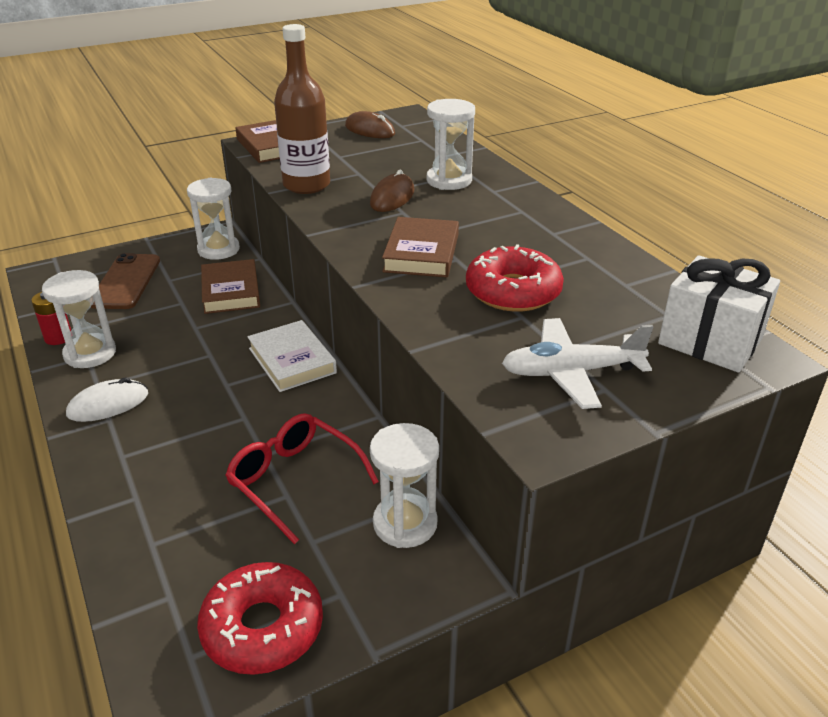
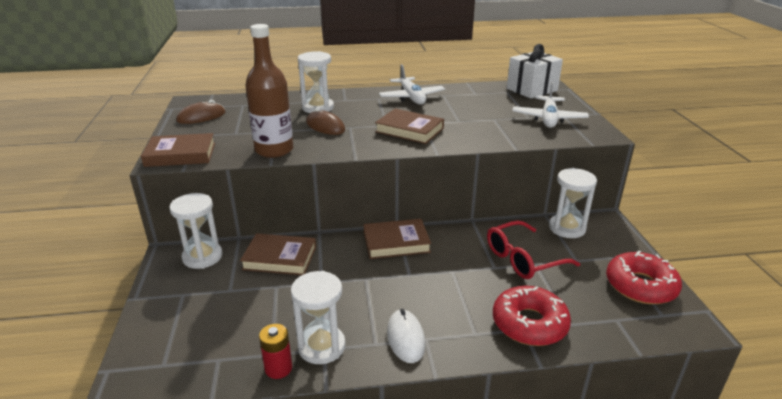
camera: 70 degrees left, 5 degrees down
brown phone [90,253,160,309] -> none
white book [247,320,337,392] -> brown book [364,219,431,259]
red donut [466,244,564,312] -> red donut moved to [493,286,571,346]
none -> white plane [379,64,445,105]

